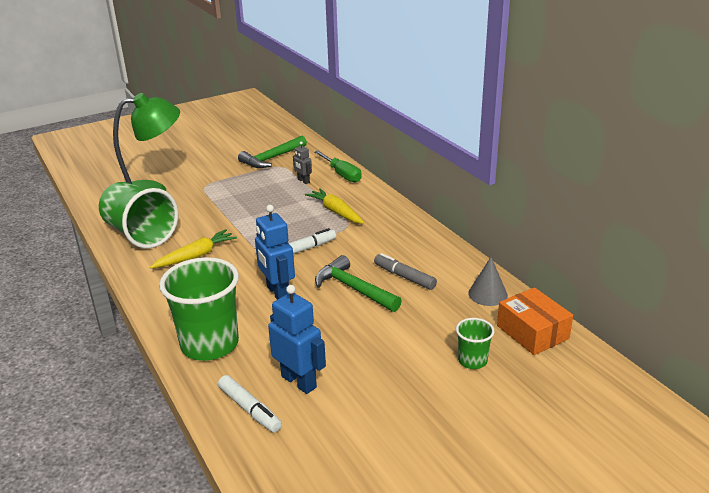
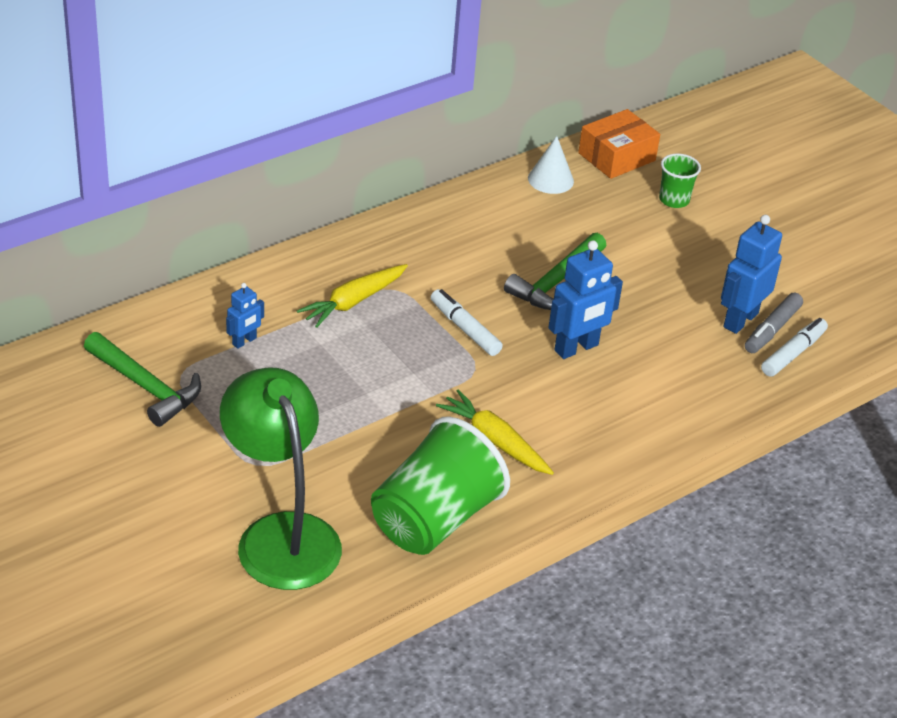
camera: 100 degrees left, 10 degrees up
green cup [159,257,239,361] -> none
grey robot [293,141,312,184] -> blue robot [226,283,264,349]
green screwdriver [314,151,362,183] -> none
grey marker [374,253,437,290] -> grey marker moved to [745,293,803,353]
grey cone [468,257,508,306] -> white cone [528,136,574,194]

